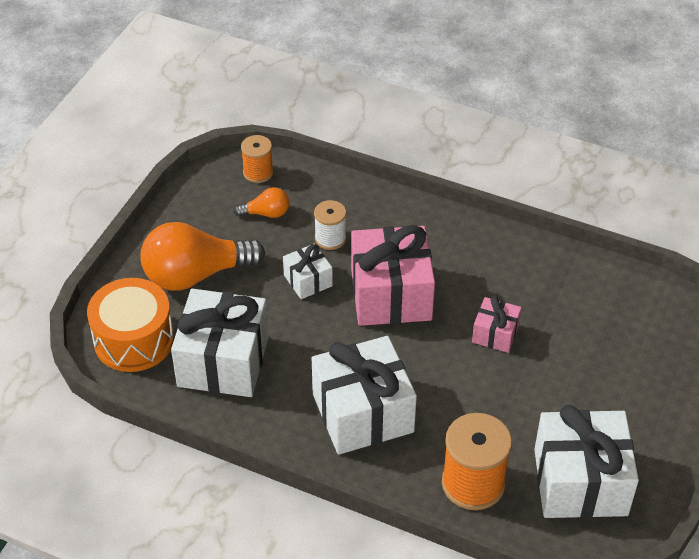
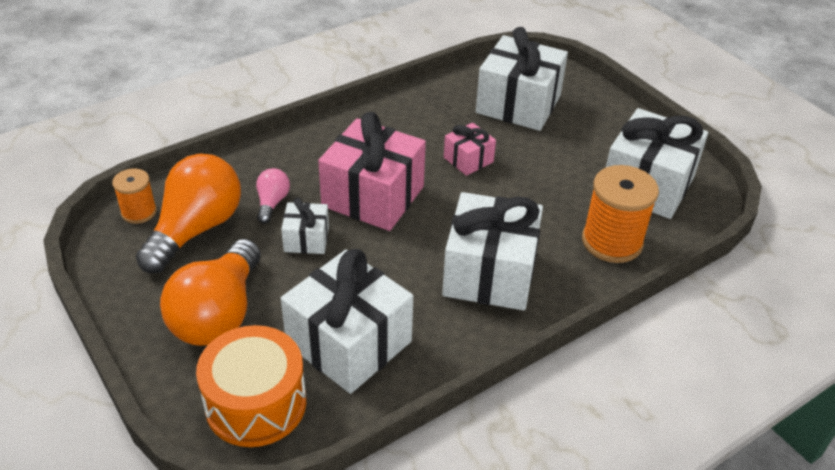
camera: 60 degrees left, 5 degrees down
orange light bulb [234,187,289,218] -> orange light bulb [136,154,241,273], size x2.14
white spool [314,200,346,250] -> pink light bulb [256,168,290,224]
none -> white gift [476,27,568,131]

